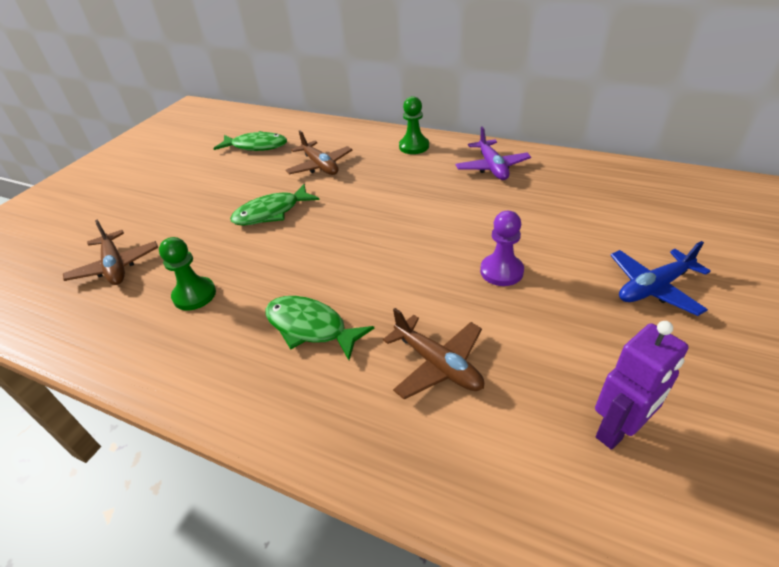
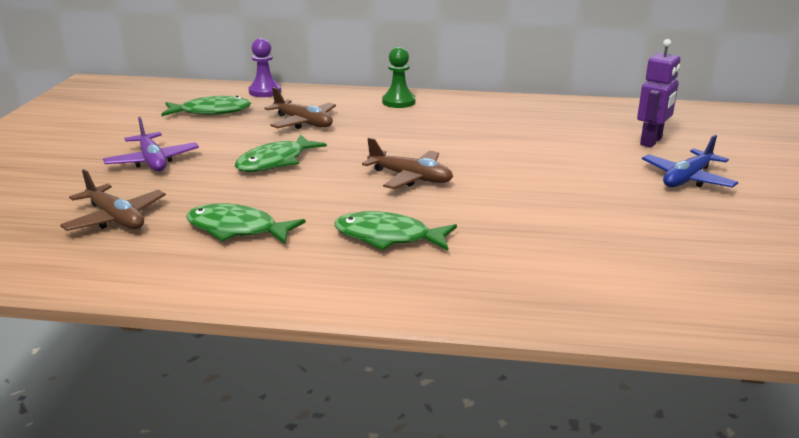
camera: 20 degrees left, 15 degrees down
green pawn [159,237,216,310] -> green fish [186,203,306,245]
brown plane [383,308,484,399] -> brown plane moved to [362,138,453,189]
purple plane [456,126,531,180] -> purple plane moved to [103,117,199,171]
purple pawn [480,211,524,286] -> purple pawn moved to [248,38,281,97]
purple robot [595,321,689,450] -> purple robot moved to [637,39,680,147]

